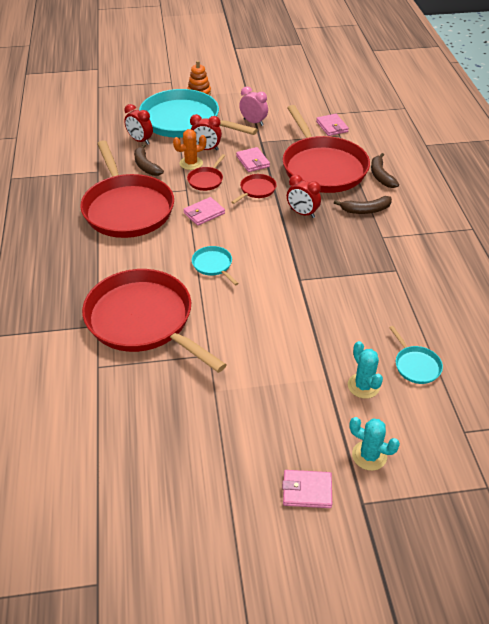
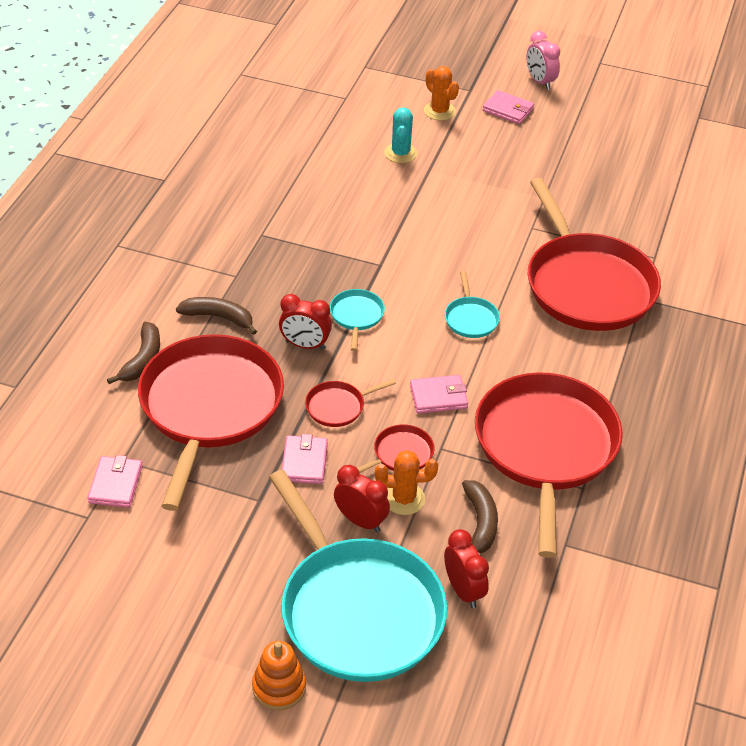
camera: 155 degrees left, 0 degrees up
pink clock [239,86,268,126] -> pink clock moved to [526,31,560,90]
red clock [287,175,321,218] -> red clock turned 135 degrees clockwise [279,294,332,350]
turquoise cactus [349,417,400,471] -> orange cactus [424,66,459,121]
turquoise pan [389,326,443,384] -> turquoise pan moved to [330,289,385,351]

